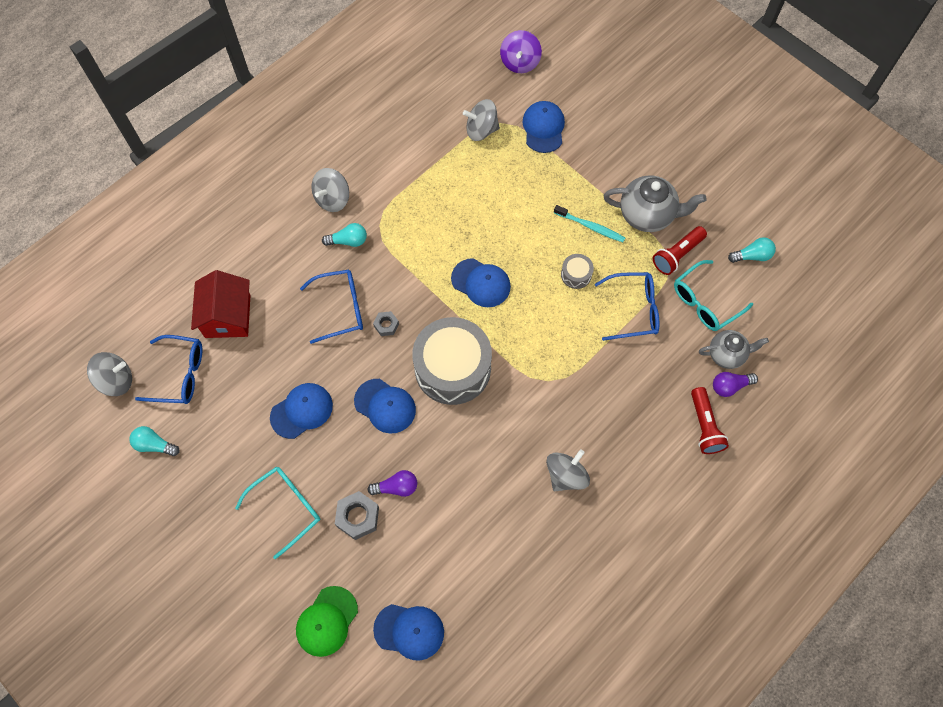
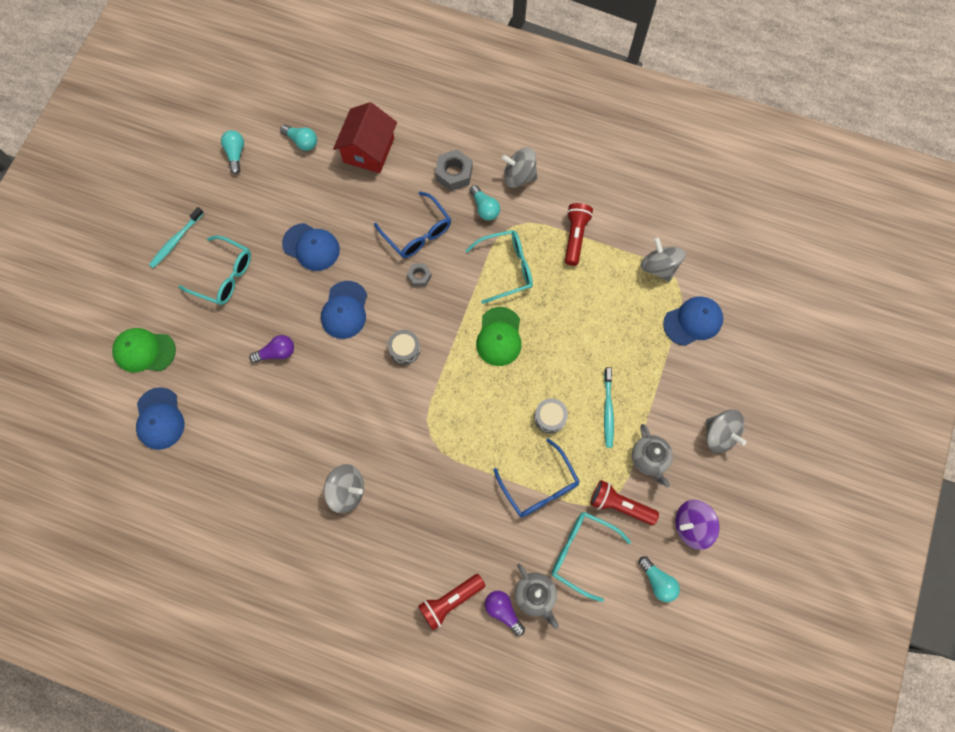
camera: 65 degrees right, 5 degrees up
grey spinning top [87,352,132,396] -> grey spinning top moved to [706,410,747,453]
blue glasses [135,335,202,404] -> turquoise light bulb [280,124,317,151]
red house [191,270,251,338] -> red house turned 45 degrees counterclockwise [333,102,397,173]
grey nut [335,491,379,540] -> grey nut moved to [435,149,473,191]
purple light bulb [367,470,417,497] -> purple light bulb turned 75 degrees counterclockwise [249,335,294,363]
grey drum [412,317,492,405] -> grey drum [388,330,420,365], size x0.42
blue cap [451,258,511,307] -> green cap [476,307,522,366]
purple spinning top [500,30,542,73] -> purple spinning top moved to [675,500,720,550]
grey teapot [604,175,707,232] -> grey teapot [632,424,673,488], size x0.65
none -> turquoise toothbrush [149,207,204,268]
none -> turquoise glasses [465,230,533,304]
none -> red flashlight [565,203,593,266]

